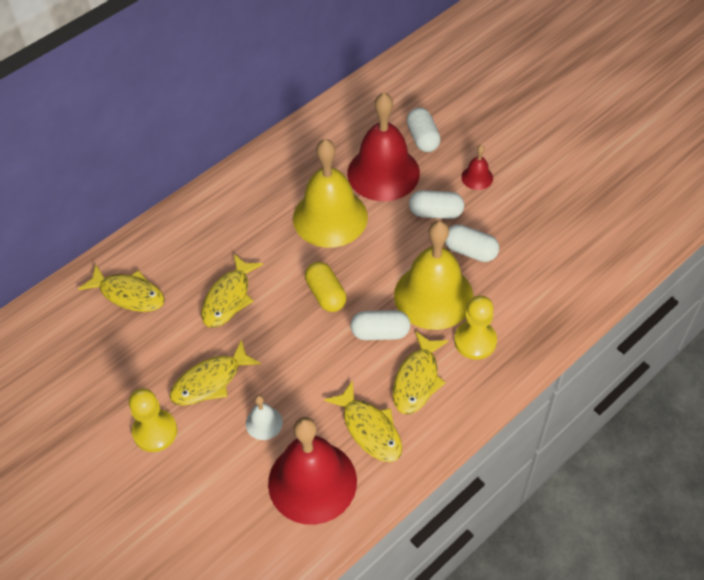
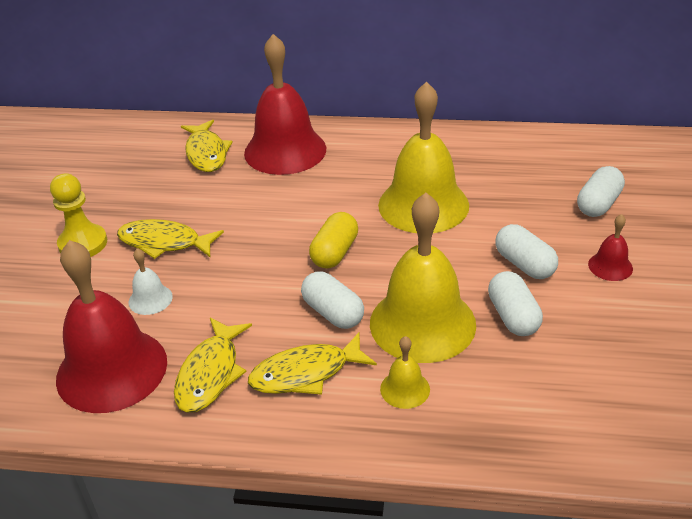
camera: 50 degrees right, 15 degrees down
yellow fish [201,254,263,328] -> none
red bell [347,93,420,201] -> red bell moved to [244,34,326,175]
yellow pawn [454,295,497,360] -> yellow bell [380,336,430,409]

